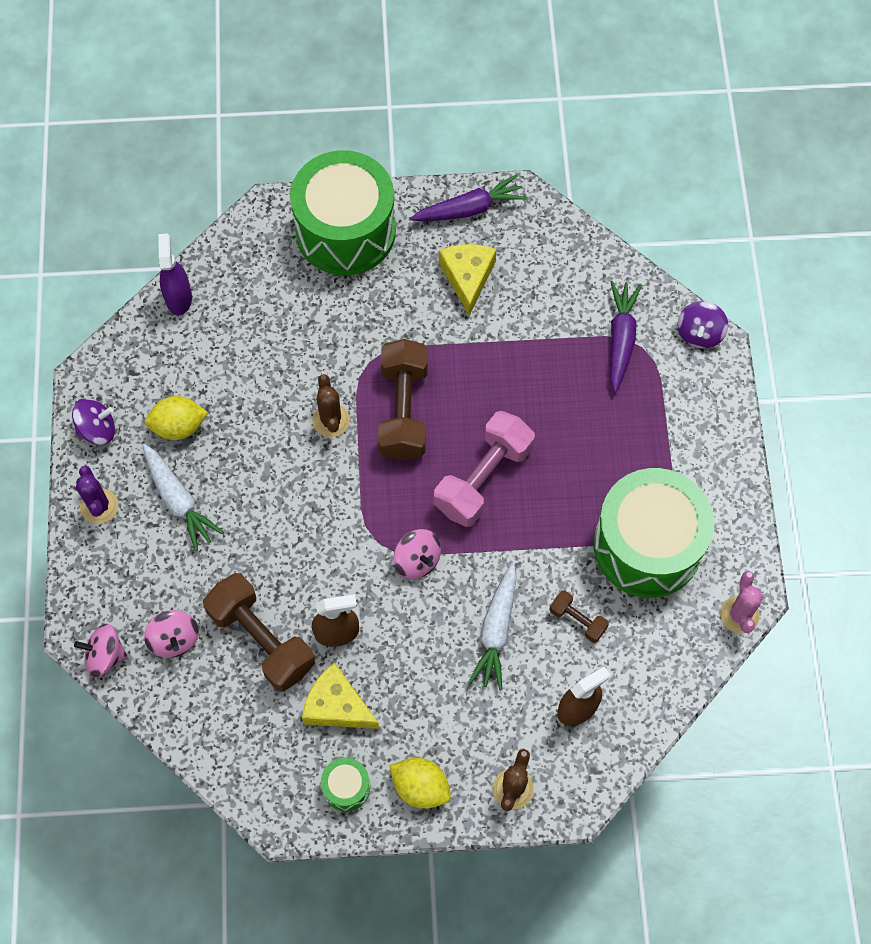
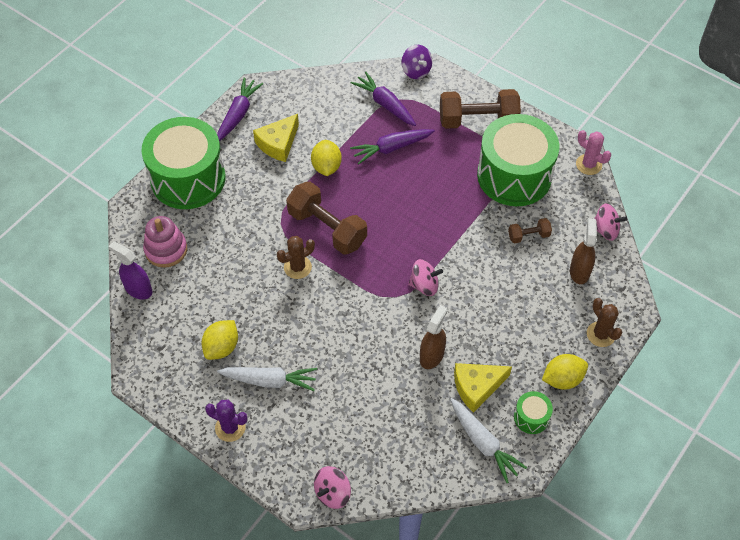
camera: 50 degrees left, 10 degrees down
purple spinning top [72,398,115,445] -> none
pink spinning top [144,610,199,658] -> pink spinning top moved to [594,204,627,241]
brown dumbbell [203,573,315,692] -> brown dumbbell moved to [440,89,521,129]
brown cactus [312,374,350,437] -> brown cactus turned 60 degrees counterclockwise [277,236,315,279]
pink dumbbell [434,411,535,527] -> none
yellow cheese [439,244,497,316] -> yellow cheese turned 90 degrees counterclockwise [253,114,299,162]
white carrot [468,563,517,691] -> white carrot moved to [450,398,527,483]
none -> pink stacking toy [143,216,187,268]
none -> yellow lemon [311,140,342,176]
none -> purple carrot [350,129,435,164]

